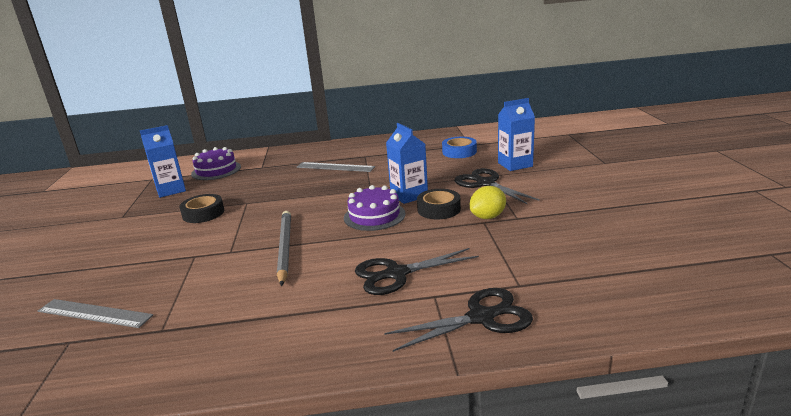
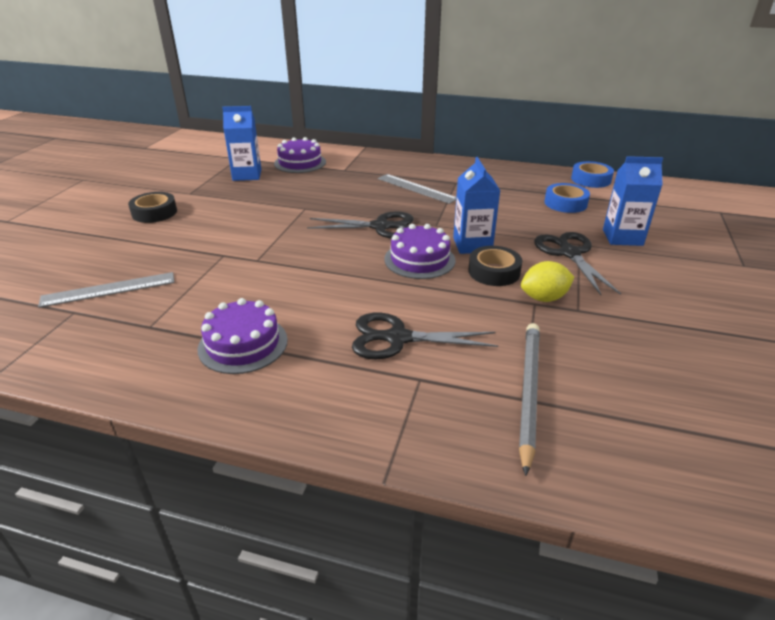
camera: 20 degrees right, 10 degrees up
grey ruler [38,299,153,328] -> grey ruler turned 60 degrees counterclockwise [38,272,175,308]
black tape [179,194,224,223] -> black tape moved to [128,192,177,223]
grey pencil [277,211,291,286] -> grey pencil moved to [519,323,540,476]
black scissors [384,288,533,352] -> black scissors moved to [307,211,414,238]
none -> purple cake [198,298,288,374]
none -> blue tape [571,161,614,188]

